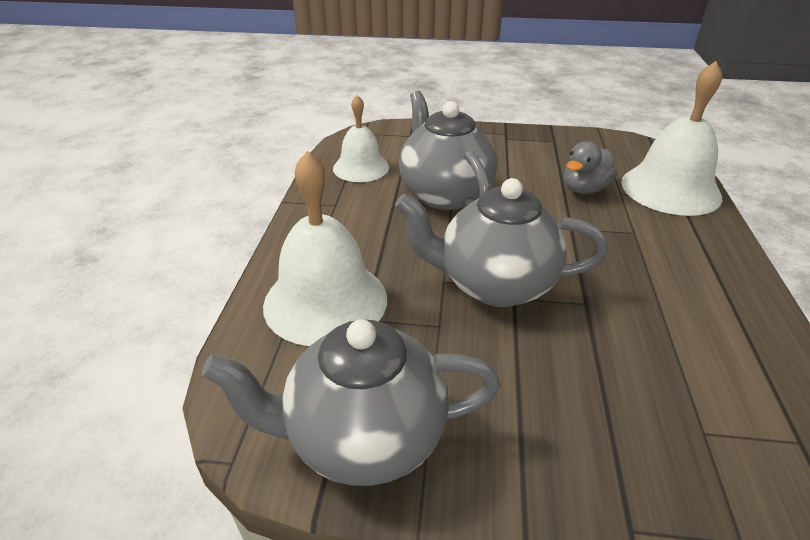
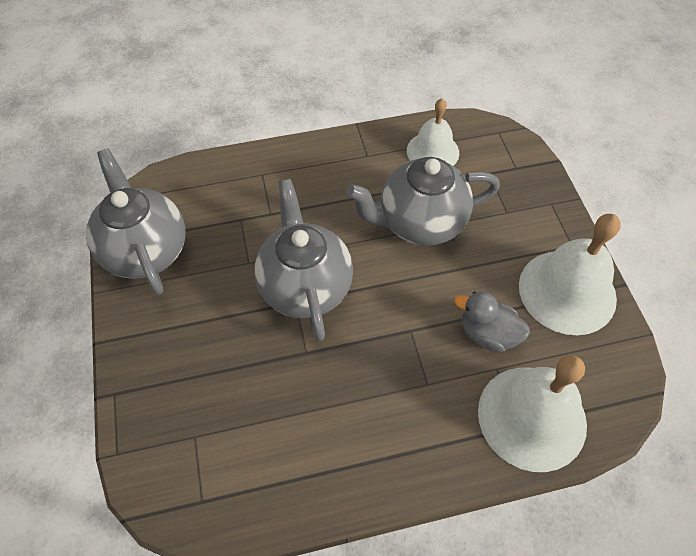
camera: 70 degrees right, 20 degrees up
white bell [263,151,387,346] -> white bell moved to [519,214,621,335]
grey teapot [399,91,497,210] -> grey teapot turned 150 degrees counterclockwise [346,157,500,246]

